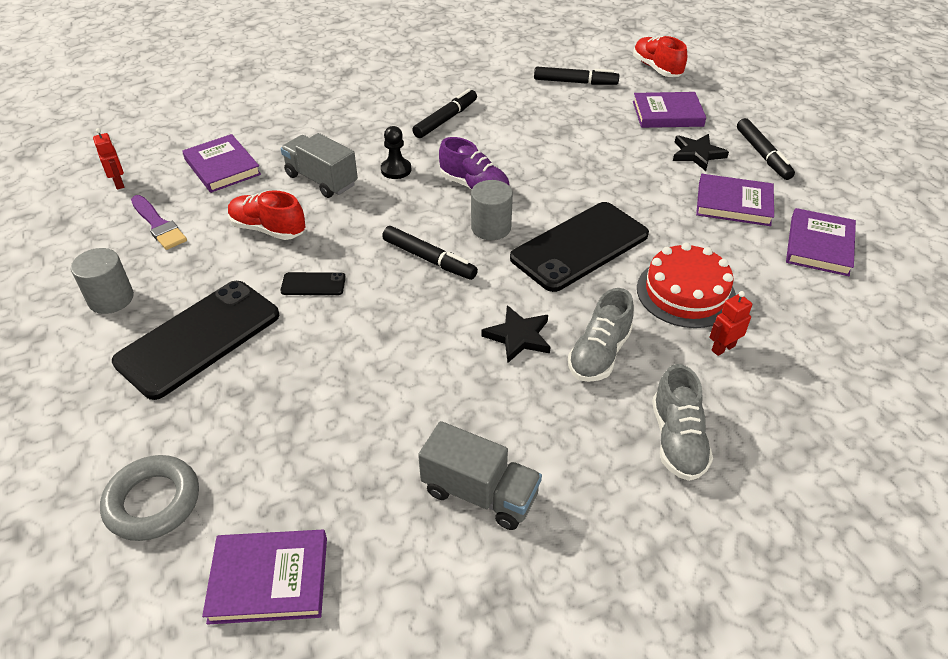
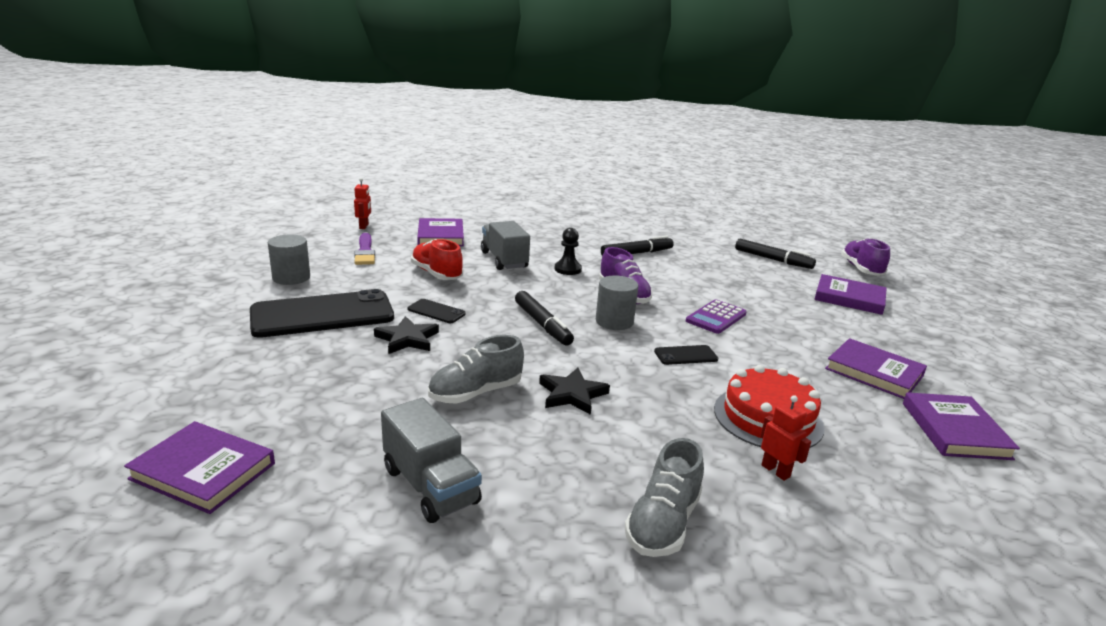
camera: 25 degrees right, 20 degrees down
grey ring [100,455,199,541] -> none
black phone [510,202,649,292] -> black phone [654,345,718,365], size x0.43
grey shoe [568,288,634,382] -> grey shoe moved to [428,335,524,404]
red shoe [633,36,687,77] -> purple shoe [841,238,890,276]
black star [673,134,729,171] -> black star moved to [374,316,439,354]
red robot [709,291,752,356] -> red robot turned 60 degrees clockwise [761,395,811,481]
black marker [737,118,795,180] -> none
purple book [786,208,856,276] -> purple book turned 45 degrees counterclockwise [903,392,1020,460]
none -> purple calculator [686,299,747,334]

